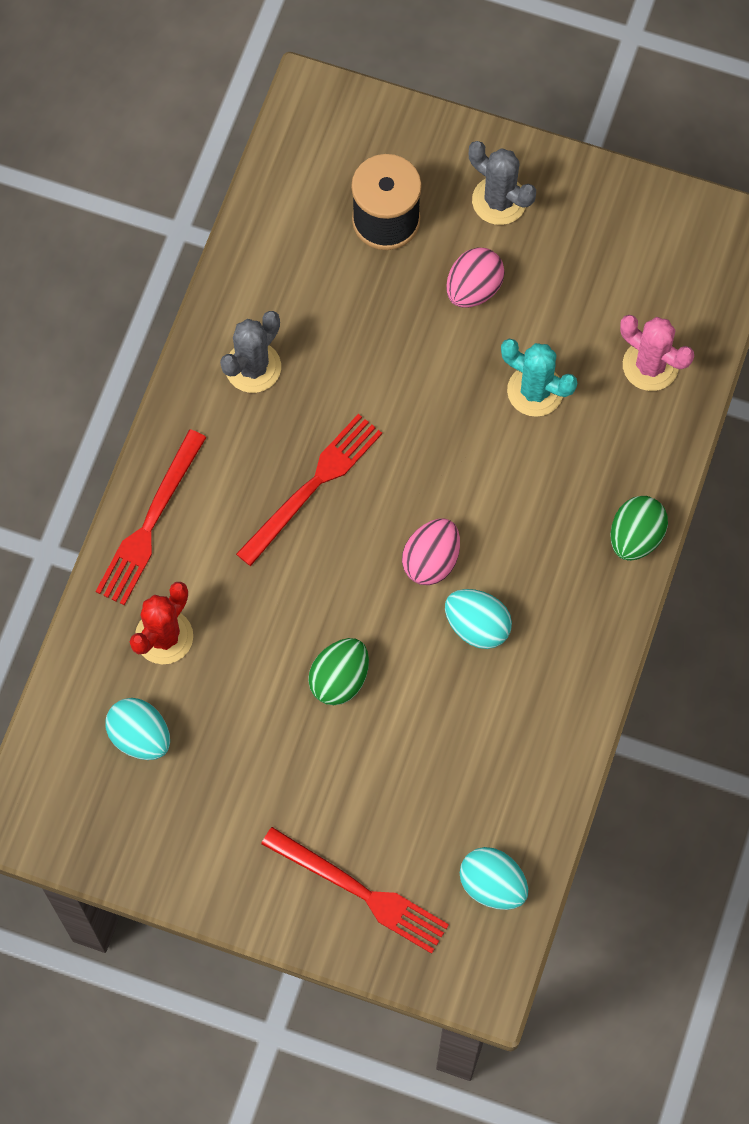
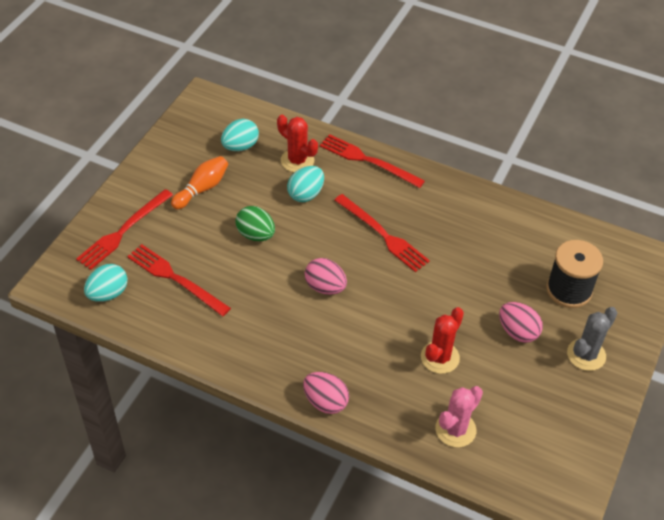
camera: 95 degrees right, 20 degrees down
grey cactus [220,311,281,393] -> none
turquoise egg [445,589,512,649] -> turquoise egg moved to [287,166,324,202]
turquoise cactus [501,339,577,417] -> red cactus [421,307,464,374]
green egg [610,496,668,561] -> pink egg [303,372,349,414]
none -> red fork [127,244,231,316]
none -> orange bowling pin [171,156,228,210]

